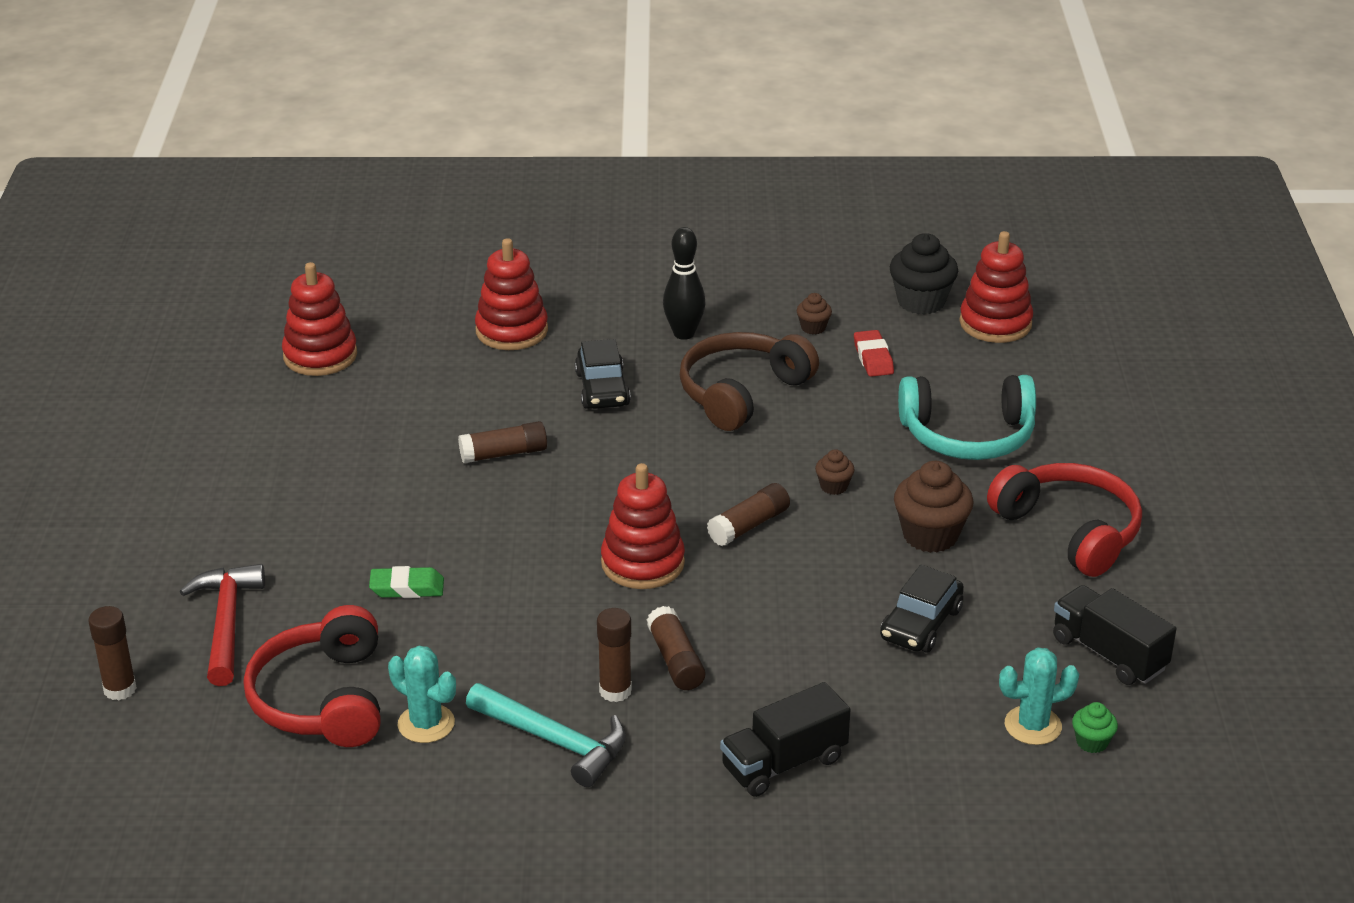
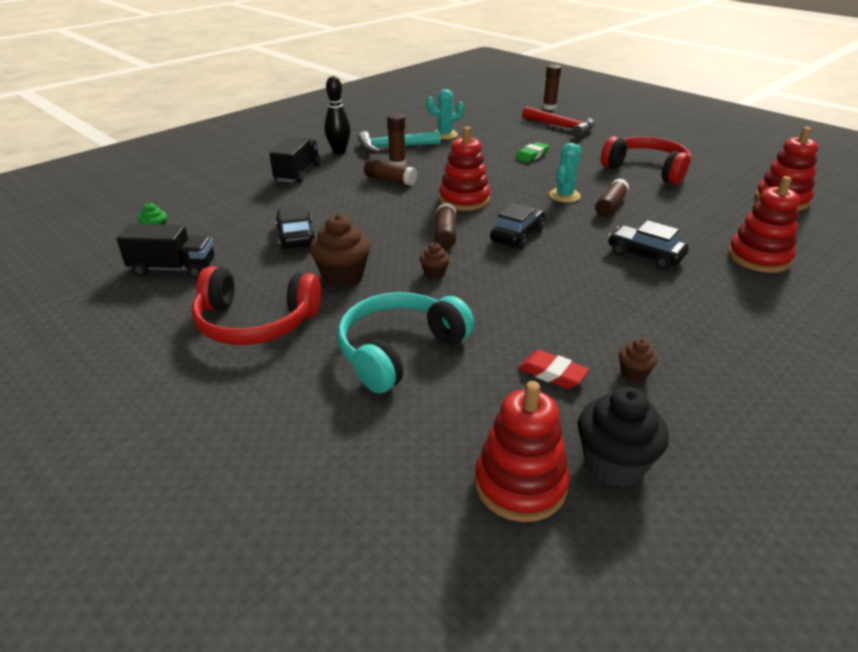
camera: 135 degrees right, 0 degrees up
red headphones [243,605,381,747] -> red headphones moved to [601,136,691,185]
black bowling pin [663,227,706,340] -> black bowling pin moved to [324,76,351,154]
brown headphones [680,332,819,431] -> none
turquoise cactus [999,647,1079,745] -> turquoise cactus moved to [549,143,581,202]
none -> black car [490,203,545,249]

